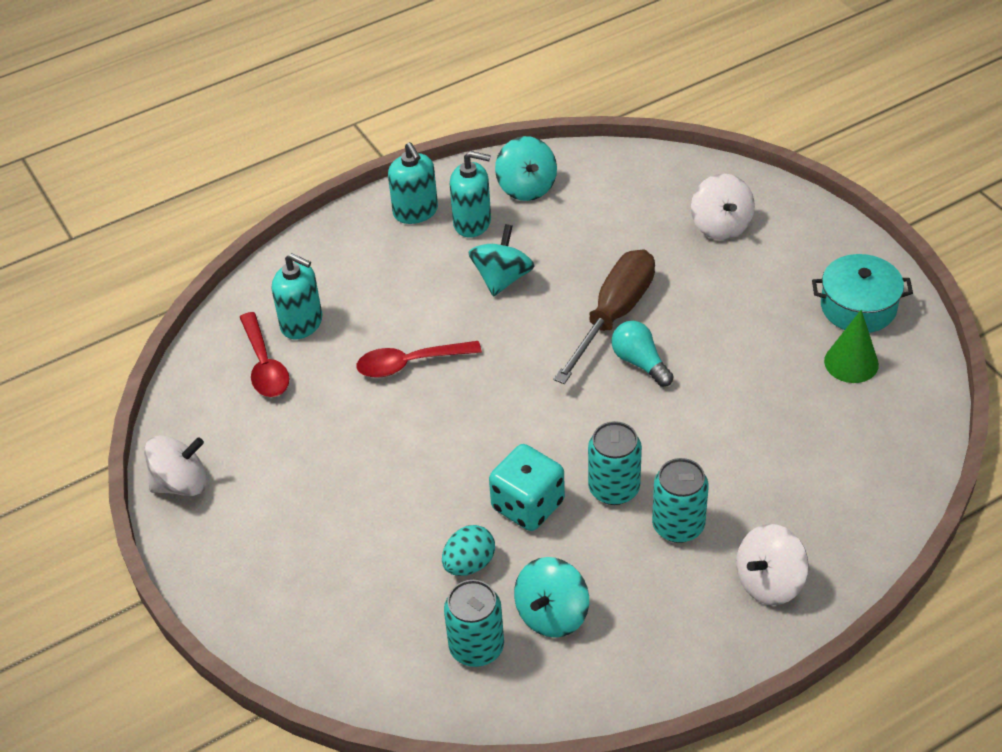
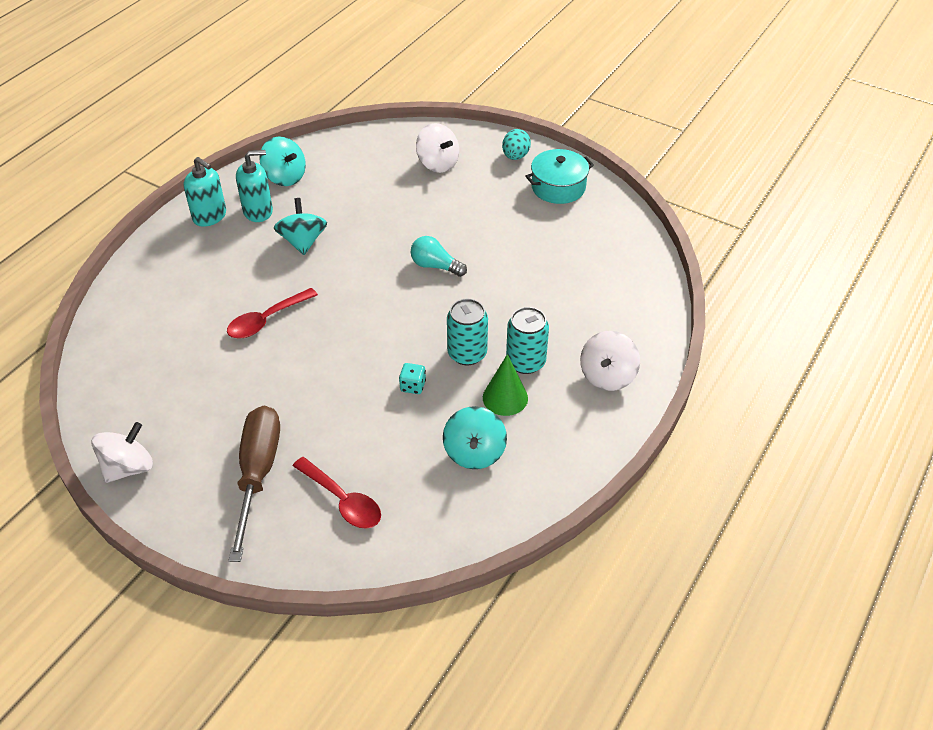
camera: 30 degrees left, 0 degrees up
red spoon [240,312,290,397] -> red spoon moved to [293,457,381,529]
turquoise soap dispenser [272,253,322,339] -> none
turquoise egg [442,525,495,576] -> turquoise egg moved to [502,129,531,160]
turquoise can [444,580,504,667] -> none
turquoise dice [489,444,565,531] -> turquoise dice [399,363,426,394], size x0.50
brown screwdriver [554,249,655,384] -> brown screwdriver moved to [228,406,280,562]
green cone [824,310,879,383] -> green cone moved to [483,354,528,416]

